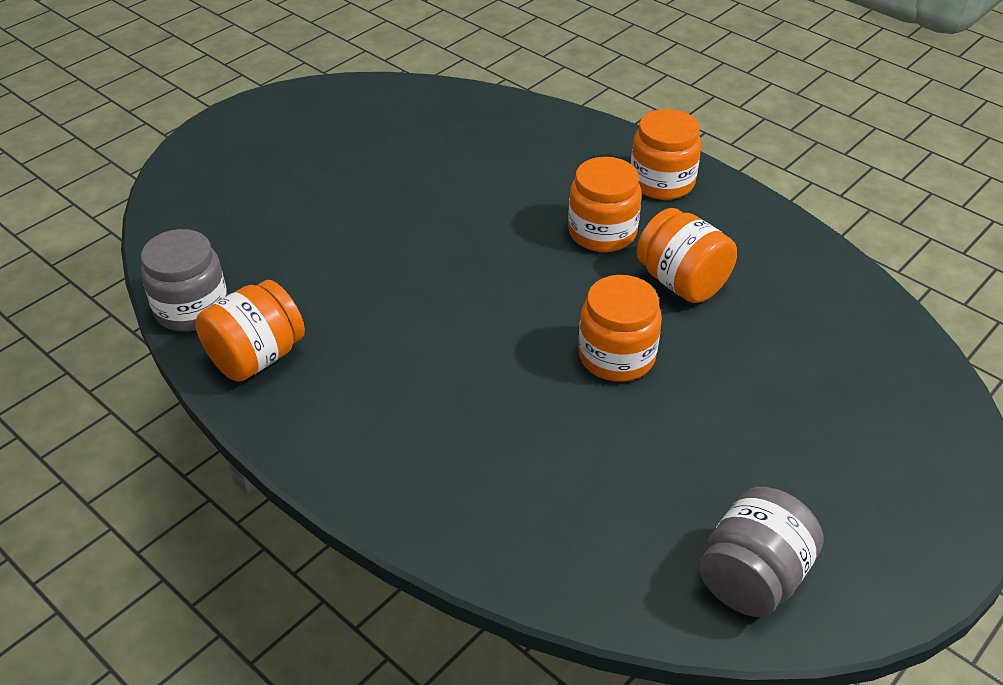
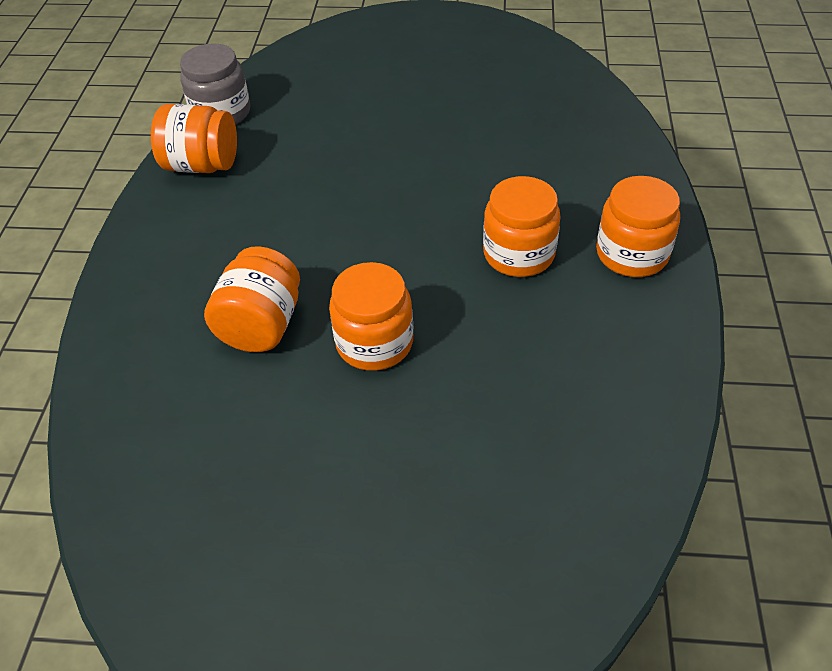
camera: 55 degrees right, 5 degrees up
orange jar [636,208,737,303] -> orange jar moved to [204,246,300,352]
grey jar [699,487,823,617] -> none

